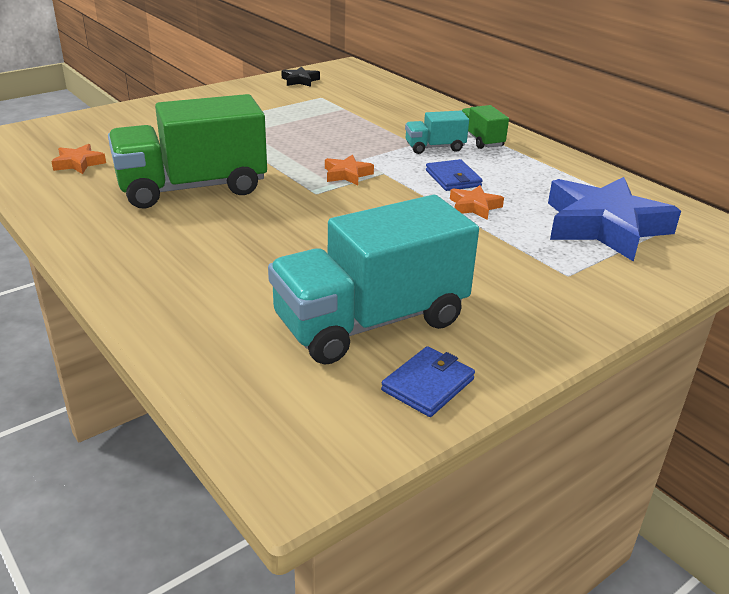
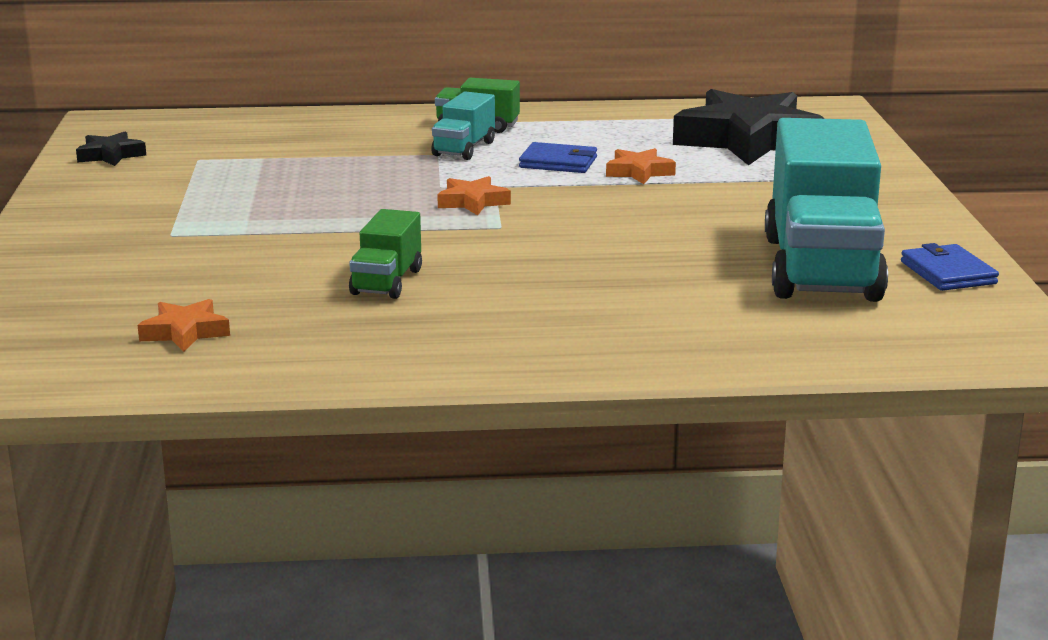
camera: 55 degrees left, 10 degrees down
green truck [108,94,267,208] -> green truck [349,209,422,299], size x0.47
blue star [548,177,681,262] -> black star [673,89,825,165]

